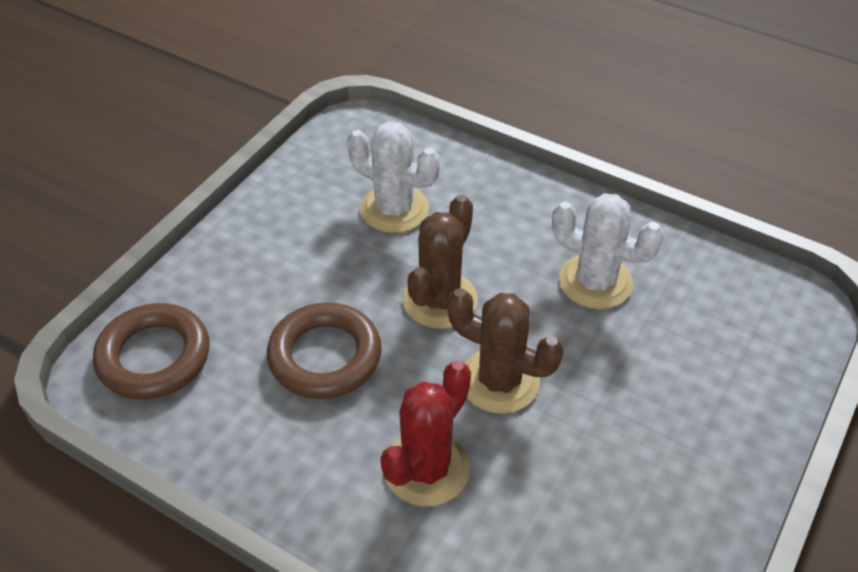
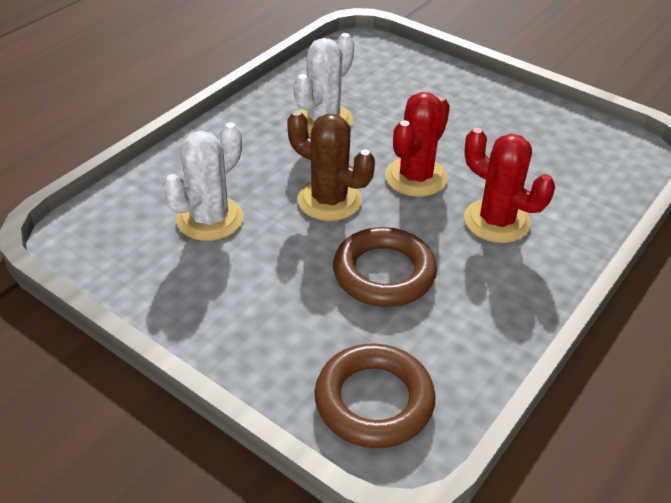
camera: 85 degrees left, 5 degrees down
brown cactus [447,288,564,414] -> red cactus [385,92,450,197]

